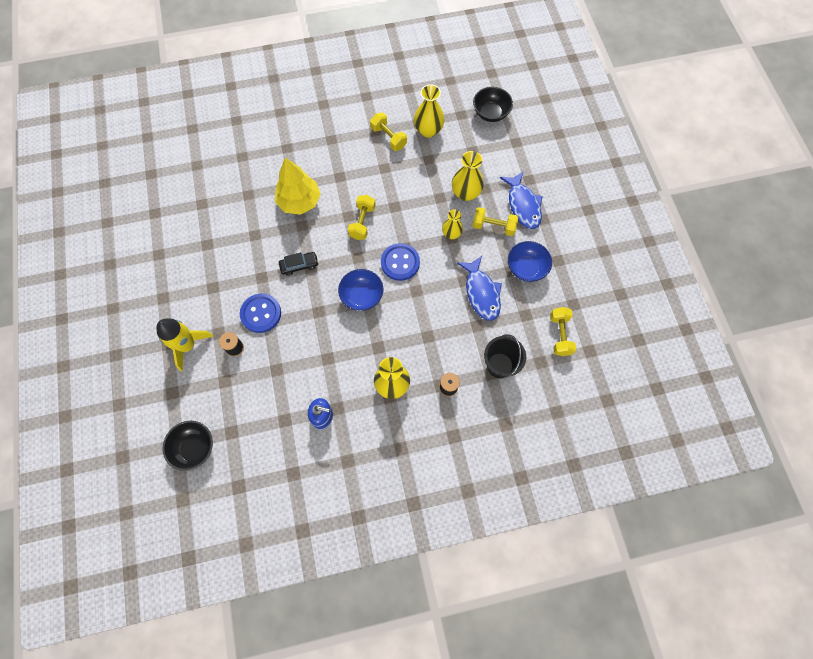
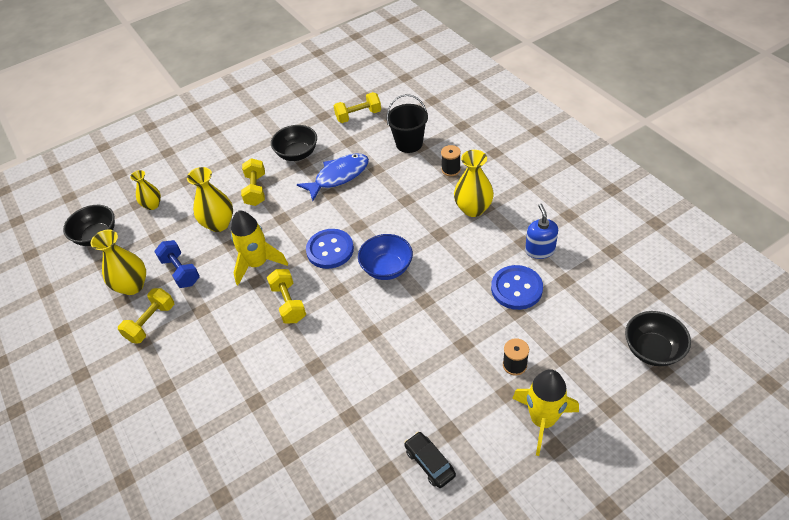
camera: 105 degrees left, 20 degrees down
blue button [240,294,281,333] -> blue button moved to [491,265,543,310]
yellow tree [275,157,321,215] -> none
black car [279,252,319,276] -> black car moved to [404,432,456,488]
yellow dumbbell [348,195,376,240] -> yellow dumbbell turned 75 degrees clockwise [267,269,306,324]
yellow vase [442,210,463,239] -> yellow vase moved to [130,170,161,210]
blue fish [500,171,542,229] -> none
blue bowl [508,241,552,282] -> black bowl [271,125,317,161]
none -> blue dumbbell [154,240,200,288]
none -> yellow rocket [231,210,288,285]

